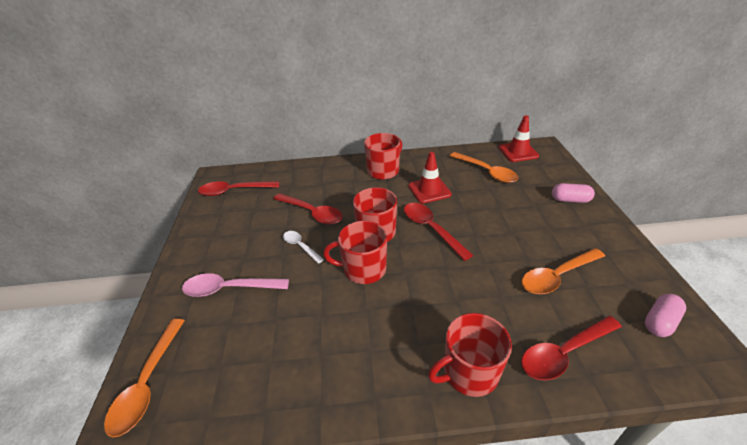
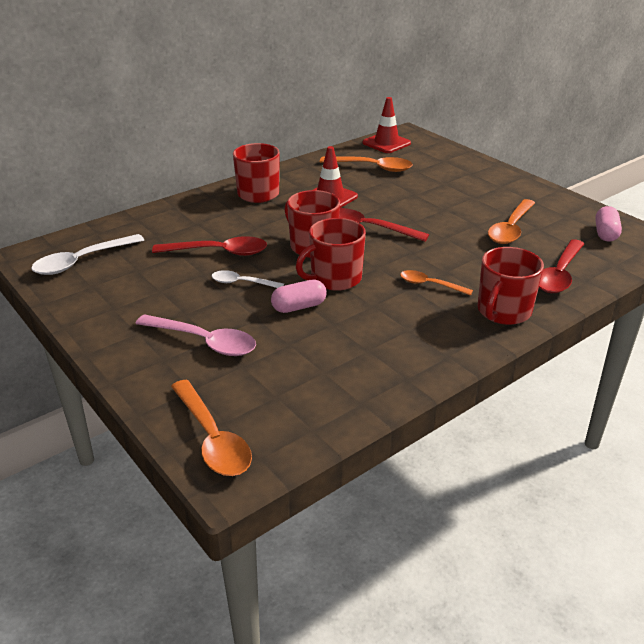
camera: 35 degrees left, 5 degrees down
pink spoon [182,273,289,297] -> pink spoon turned 120 degrees counterclockwise [135,314,256,356]
red spoon [198,181,279,196] -> white spoon [31,234,144,275]
pink capsule [552,183,595,203] -> pink capsule moved to [271,280,327,313]
none -> orange spoon [400,270,473,296]

